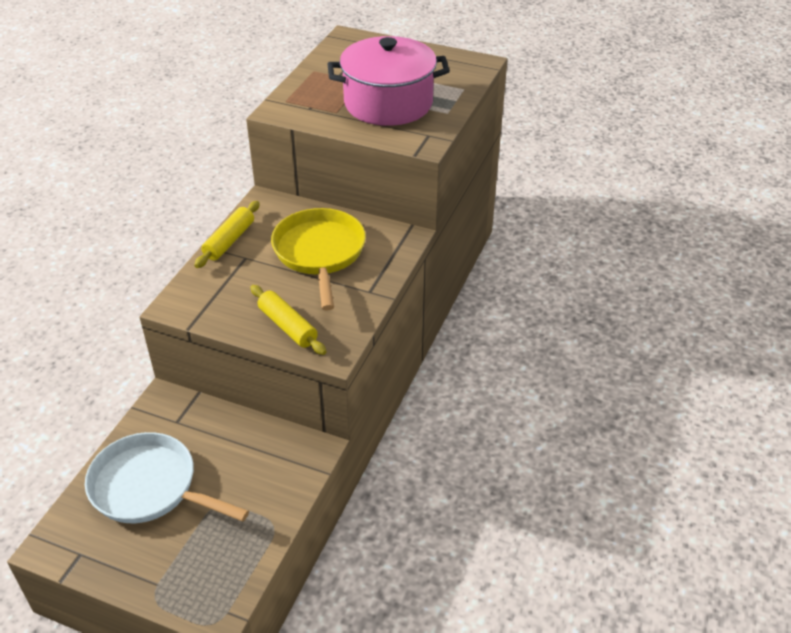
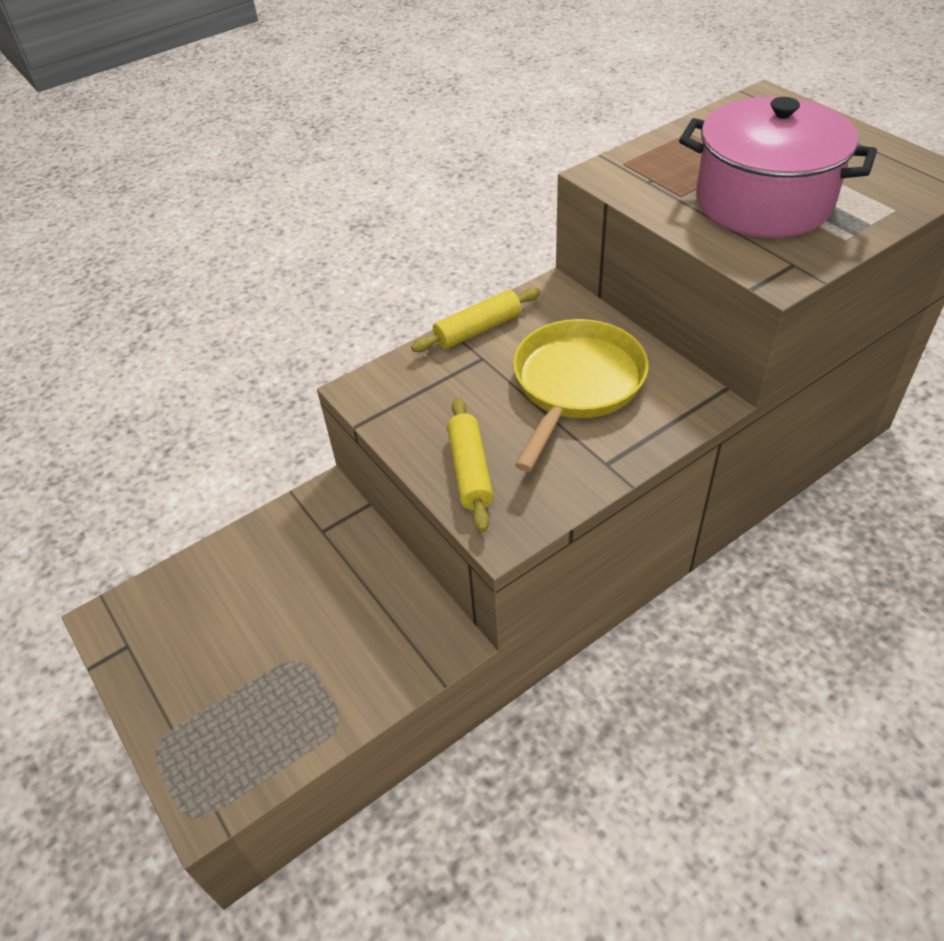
camera: 35 degrees right, 5 degrees up
white pan [85,432,249,523] -> none

